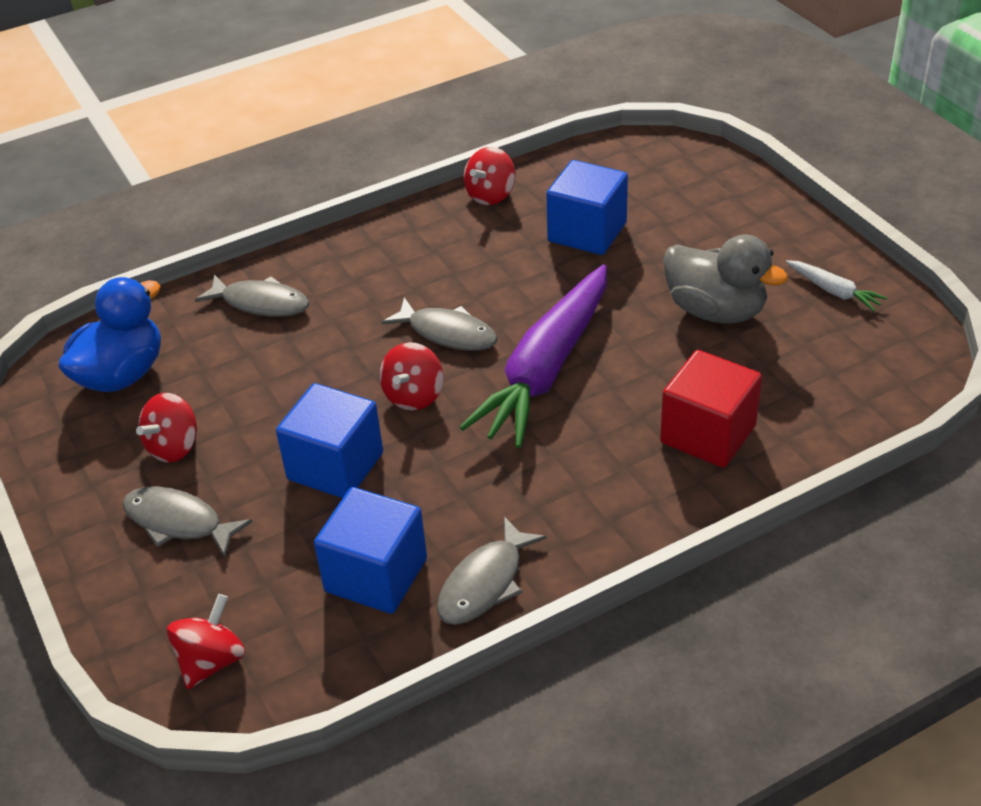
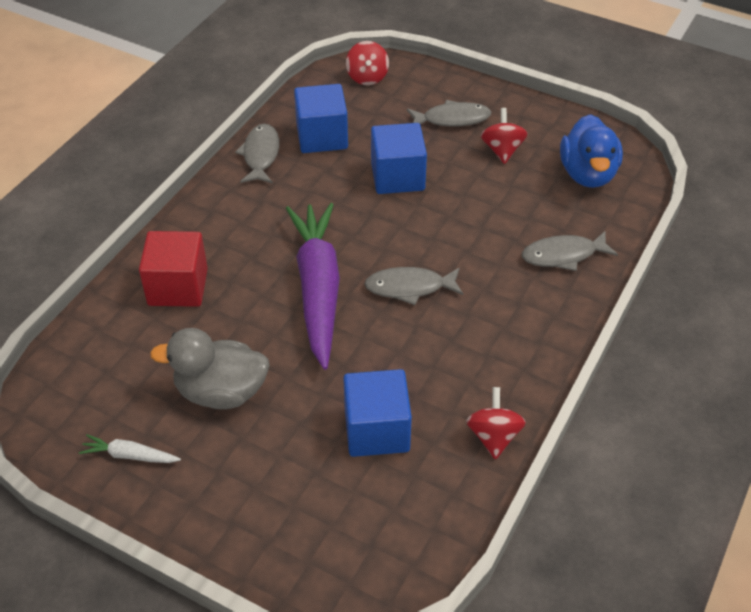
camera: 145 degrees right, 5 degrees up
red spinning top [379,342,443,411] -> none

